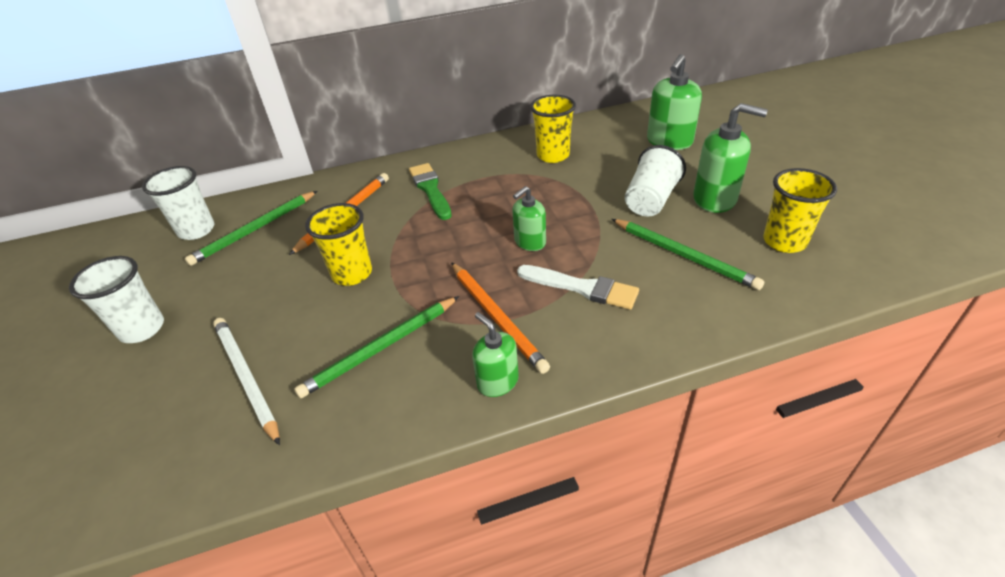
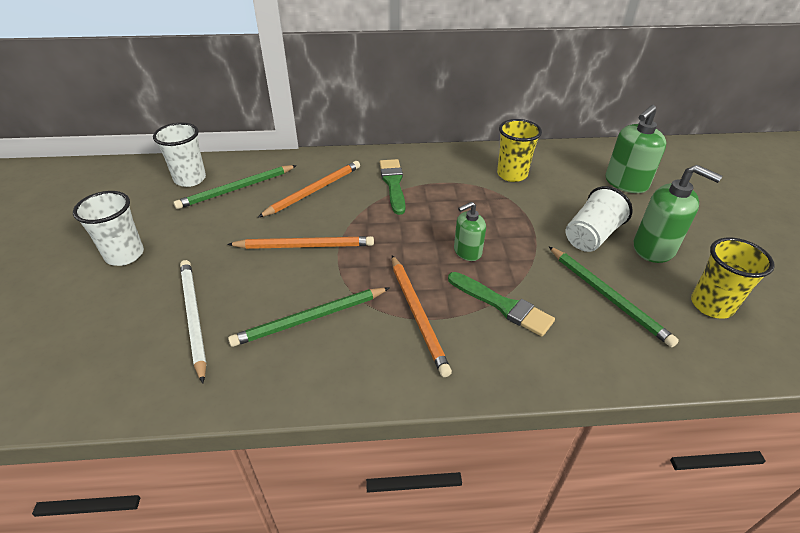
camera: 10 degrees right, 0 degrees up
yellow cup [305,203,372,286] -> orange pencil [227,236,374,249]
green soap dispenser [472,312,519,397] -> none
white brush [517,265,639,310] -> green brush [448,272,555,337]

